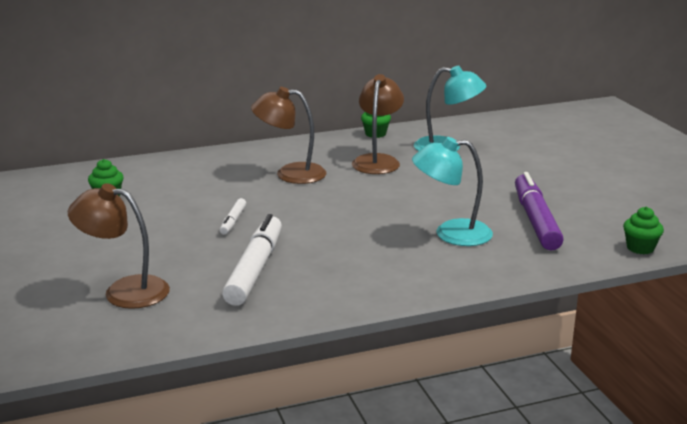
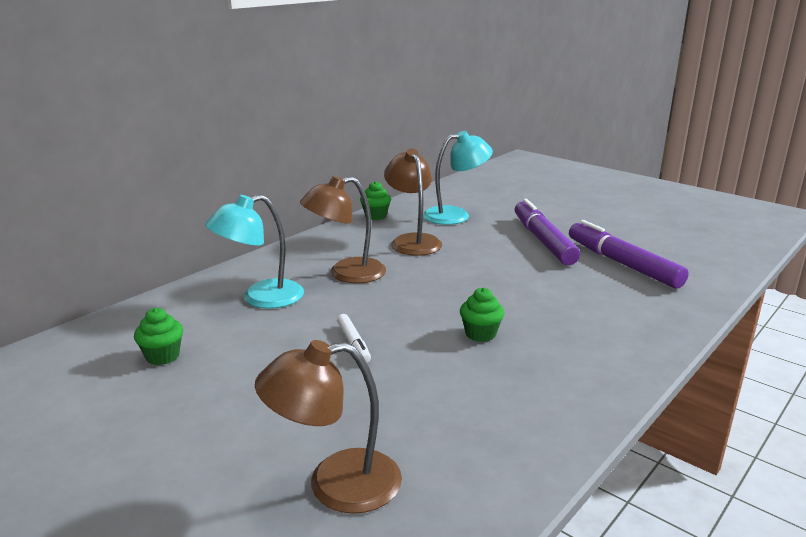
camera: 30 degrees left, 0 degrees up
white marker [222,214,282,306] -> none
turquoise lamp [412,137,493,246] -> turquoise lamp moved to [205,195,304,309]
green cupcake [623,207,664,254] -> green cupcake moved to [460,287,505,342]
none -> purple marker [515,199,580,265]

